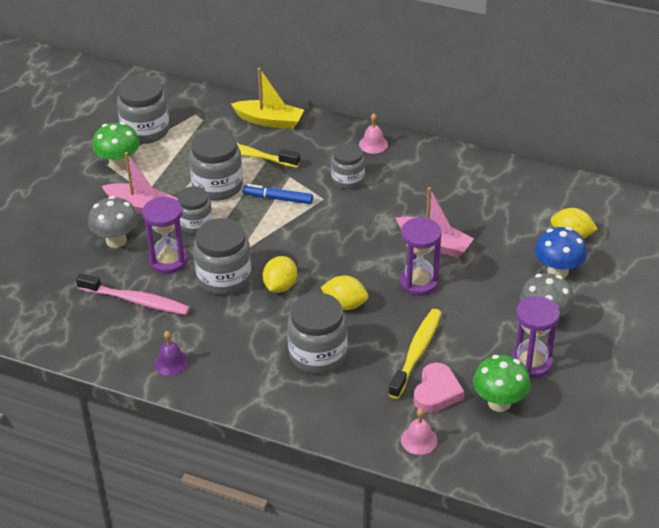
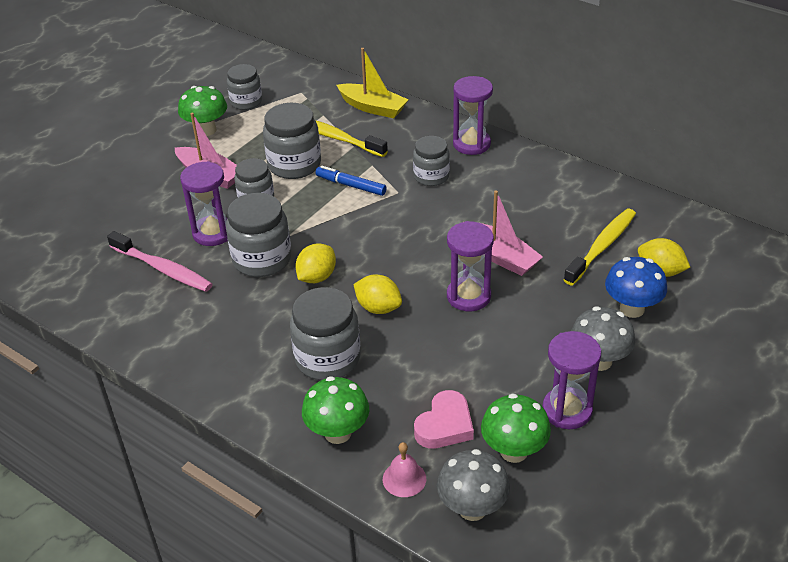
camera: 15 degrees right, 0 degrees up
grey mushroom [88,196,139,248] -> grey mushroom moved to [437,449,510,521]
grey jar [117,76,170,144] -> grey jar [227,64,262,110], size x0.65
purple bell [154,331,189,376] -> none
pink bell [359,113,388,154] -> purple hourglass [453,76,493,155]
yellow toothbrush [388,309,441,399] -> yellow toothbrush moved to [564,209,636,286]
none -> green mushroom [302,376,369,444]

